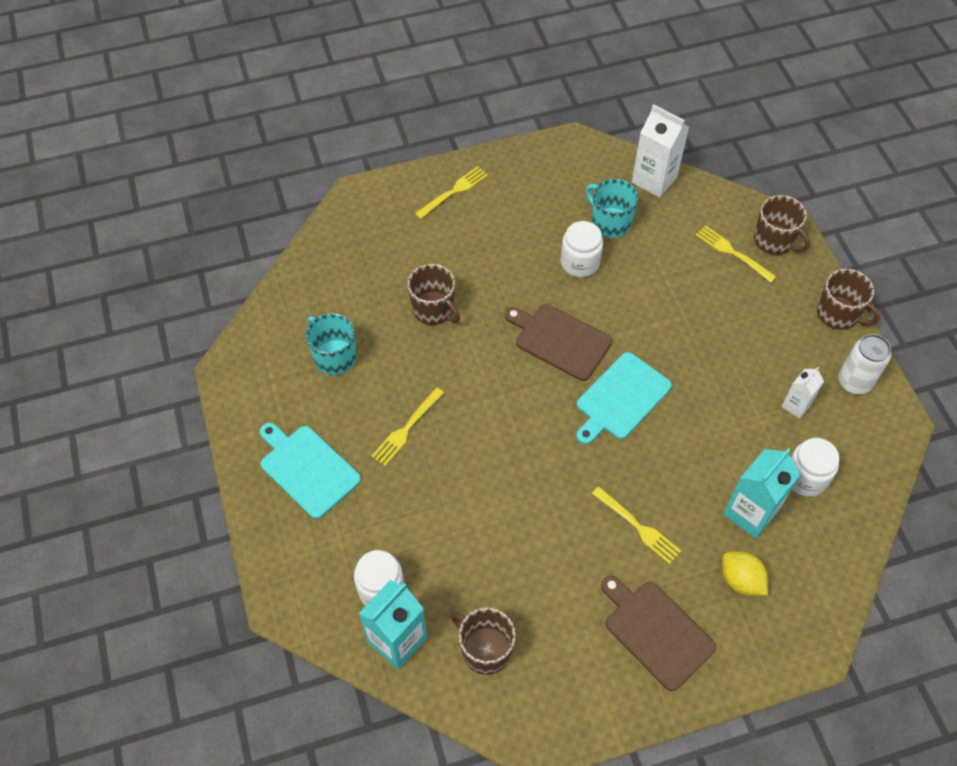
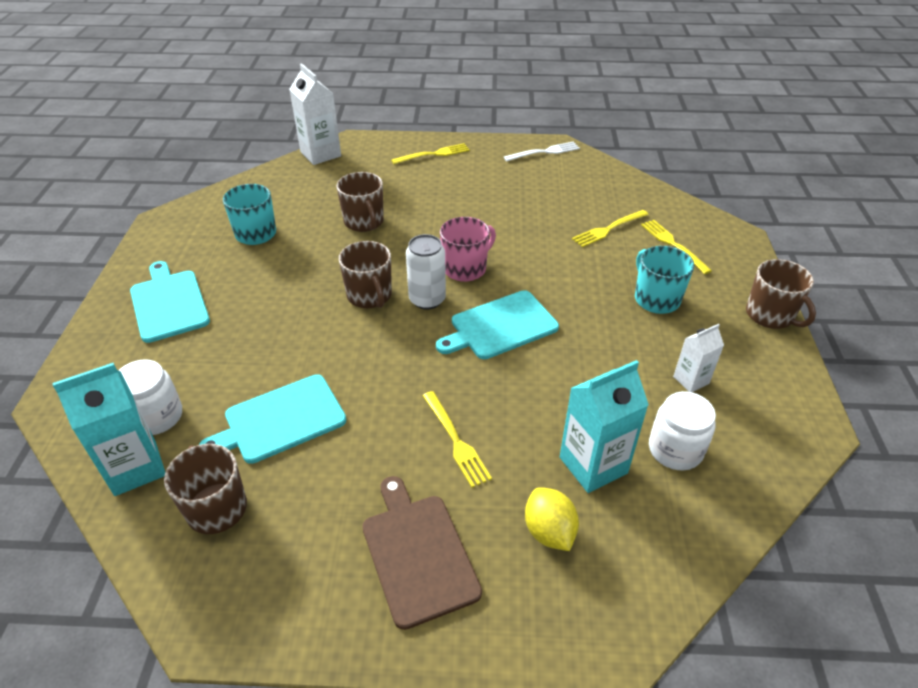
camera: 20 degrees right, 15 degrees down
yellow fork [371,387,444,466] -> yellow fork moved to [572,210,649,247]
brown cutting board [505,304,612,381] -> pink mug [440,217,496,282]
white jar [561,221,603,277] -> none
turquoise mug [586,179,639,238] -> turquoise mug moved to [635,246,694,314]
white carton [632,104,689,198] -> white carton moved to [289,63,341,165]
brown mug [754,195,810,255] -> brown mug moved to [339,241,392,308]
white can [839,334,891,394] -> white can moved to [406,234,446,310]
none -> turquoise cutting board [199,374,346,464]
none -> white fork [504,141,580,161]

